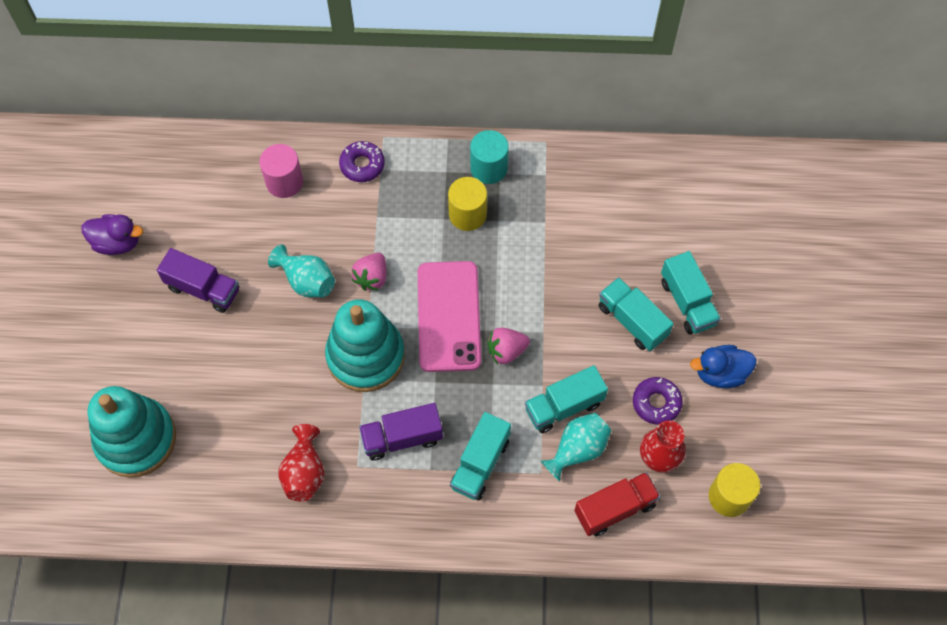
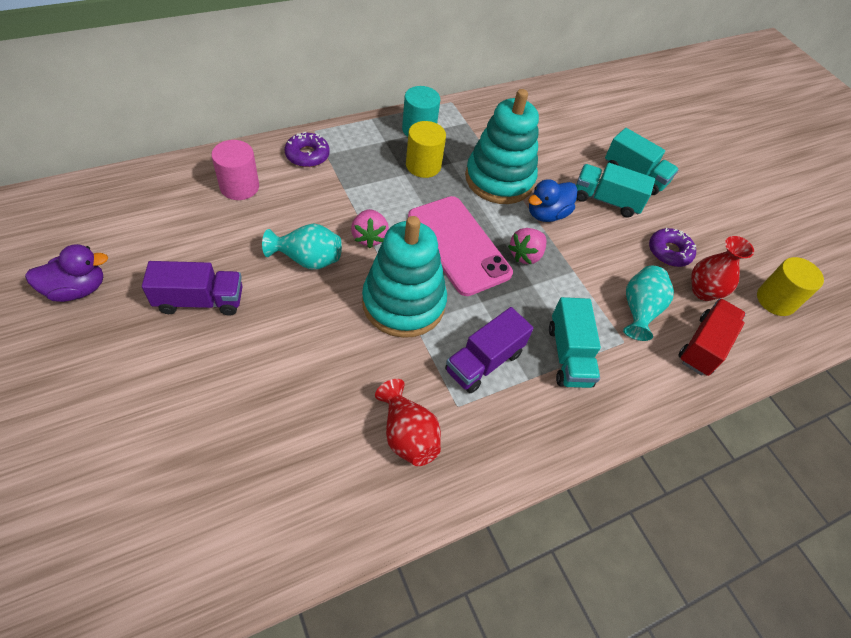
camera: 35 degrees left, 10 degrees down
turquoise stacking toy [88,386,176,478] -> turquoise stacking toy moved to [465,89,539,204]
turquoise truck [525,365,608,433] -> none
blue duck [690,345,757,388] -> blue duck moved to [528,179,577,222]

